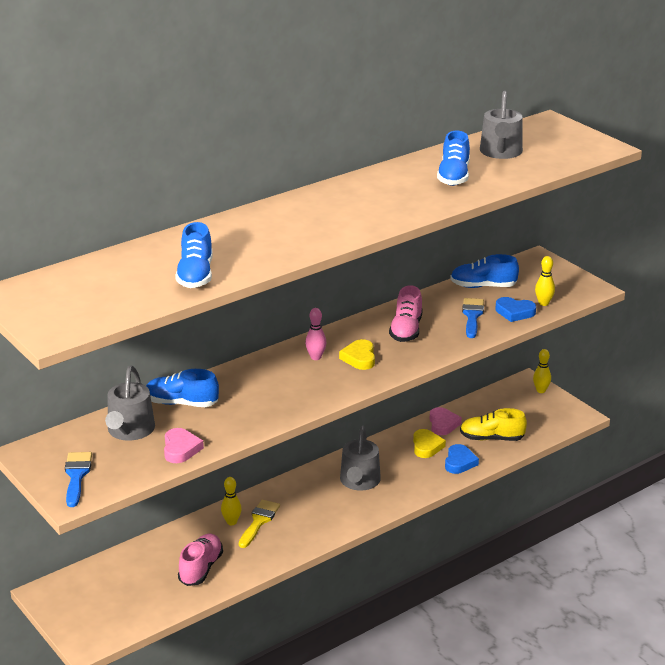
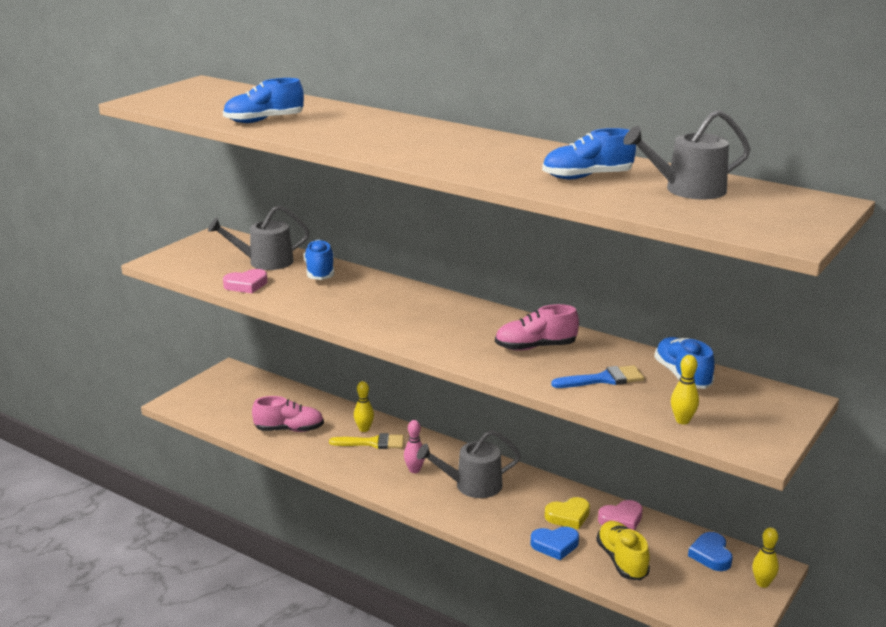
camera: 70 degrees right, 5 degrees down
blue brush [65,452,92,507] -> none
pink bowling pin [305,308,326,360] -> pink bowling pin moved to [404,420,425,473]
yellow heart [339,339,375,370] -> none
blue heart [495,297,536,322] -> blue heart moved to [688,532,733,571]

